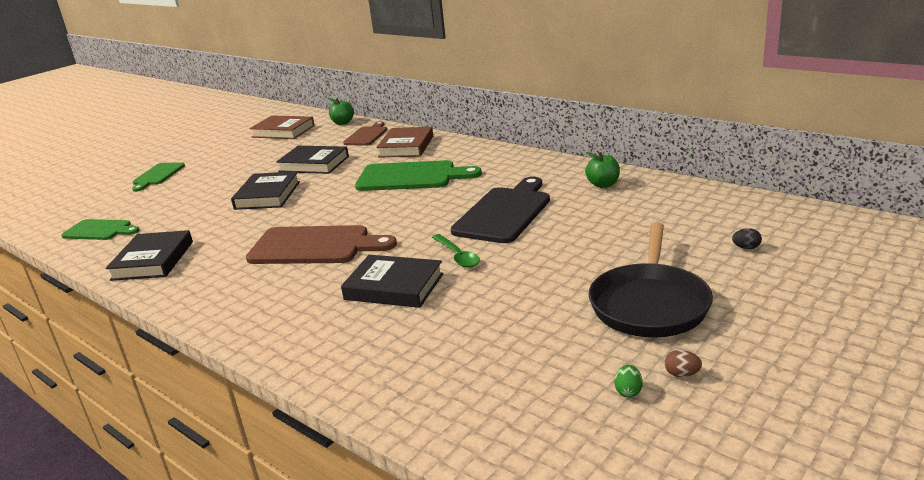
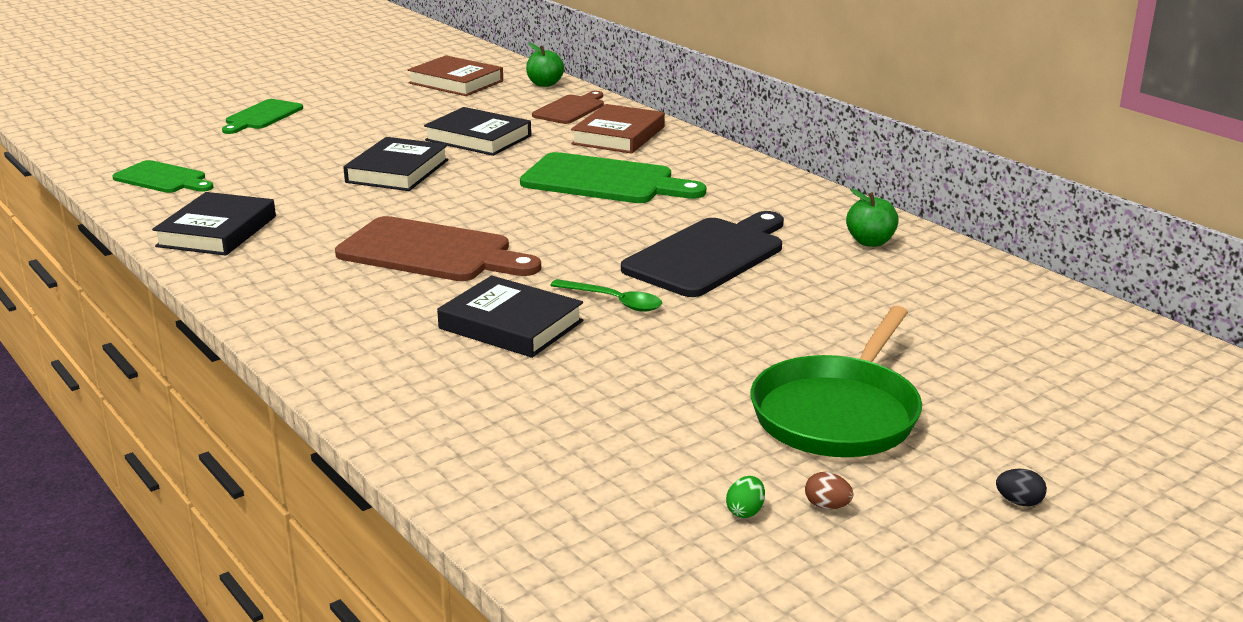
camera: 10 degrees right, 0 degrees up
green spoon [432,234,480,268] -> green spoon turned 45 degrees counterclockwise [550,279,662,312]
black pan [589,222,713,337] -> green pan [750,306,922,457]
black egg [732,228,762,249] -> black egg moved to [996,469,1047,506]

